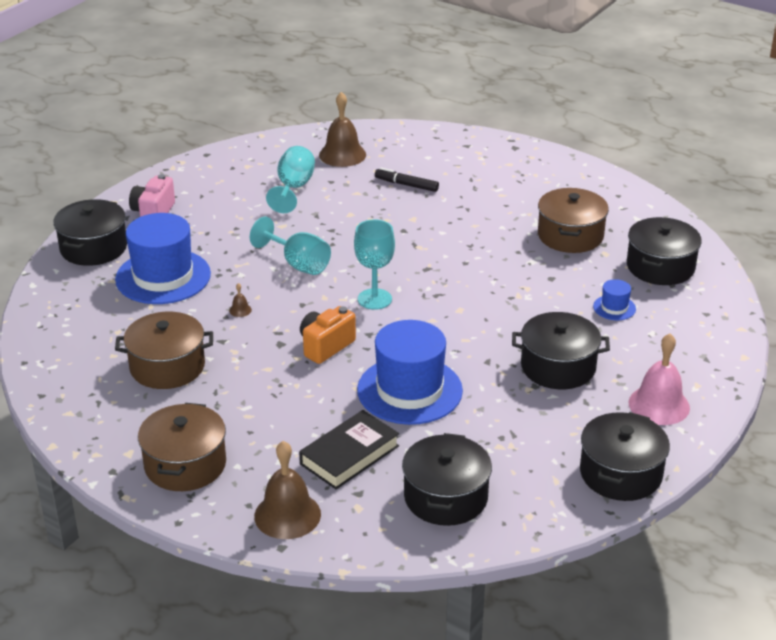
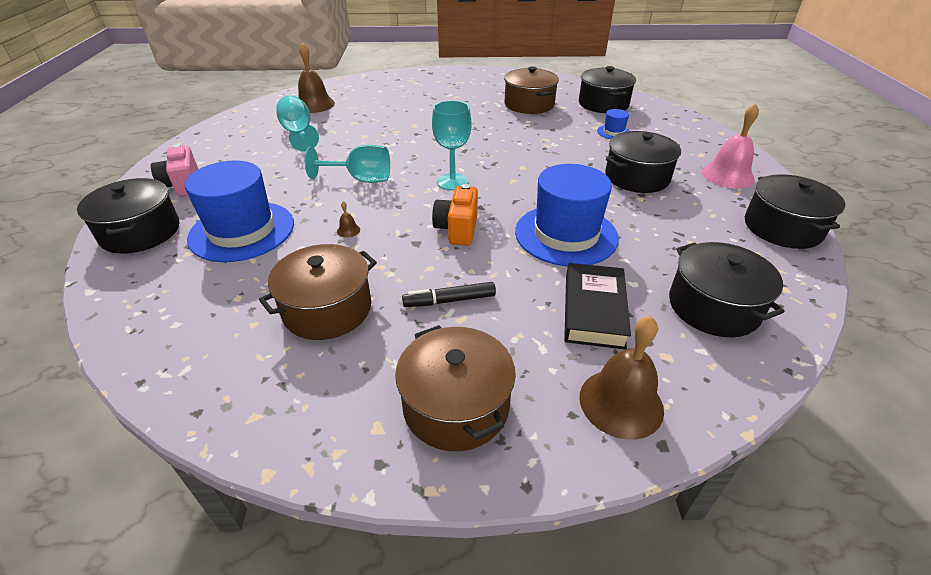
camera: 35 degrees left, 5 degrees up
black marker [375,168,439,192] -> black marker moved to [402,282,496,307]

